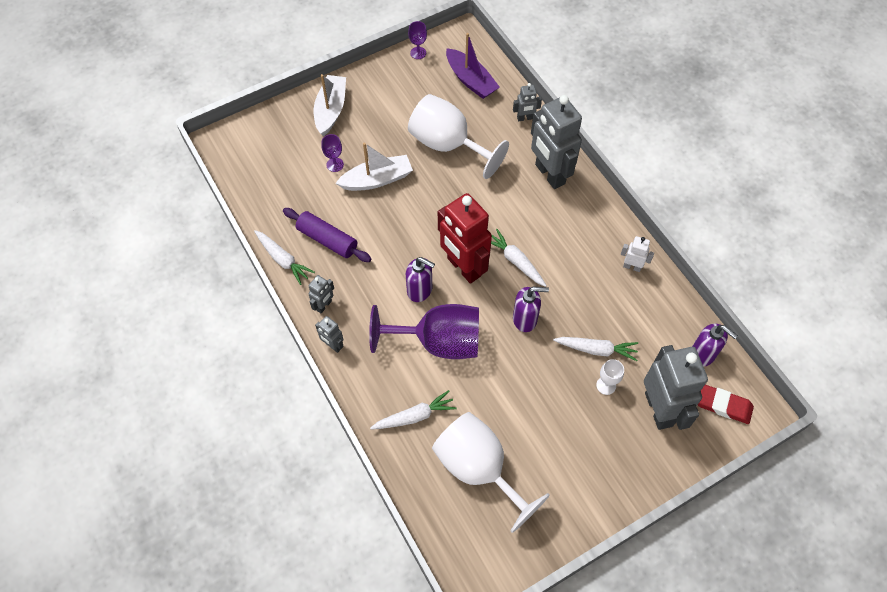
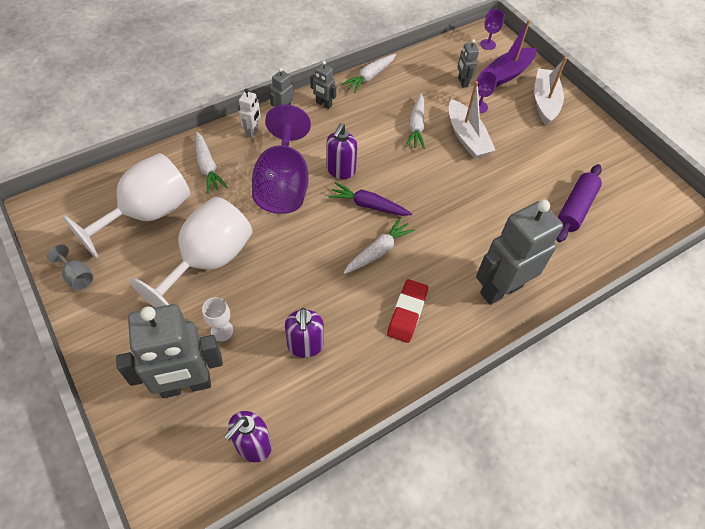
camera: 85 degrees right, 5 degrees down
purple rolling pin [283,208,371,262] -> purple rolling pin moved to [556,164,602,242]
white boat [314,74,346,136] -> white boat turned 90 degrees counterclockwise [534,57,567,125]
purple goblet [408,21,427,59] -> purple goblet moved to [480,9,505,50]
white goblet [408,94,509,179] -> white goblet moved to [130,197,252,308]
red robot [438,193,492,284] -> purple carrot [329,182,412,216]
purple boat [446,33,500,99] -> purple boat moved to [482,19,537,87]
grey robot [513,83,542,121] -> grey robot moved to [457,39,479,88]
purple soap dispenser [513,287,549,332] -> purple soap dispenser moved to [285,308,324,358]
white carrot [553,337,638,361] -> white carrot moved to [406,93,425,149]
white robot [621,236,654,272] -> white robot moved to [239,89,261,138]
red eraser [698,385,754,424] -> red eraser moved to [387,279,428,343]
none -> grey goblet [47,245,94,290]

